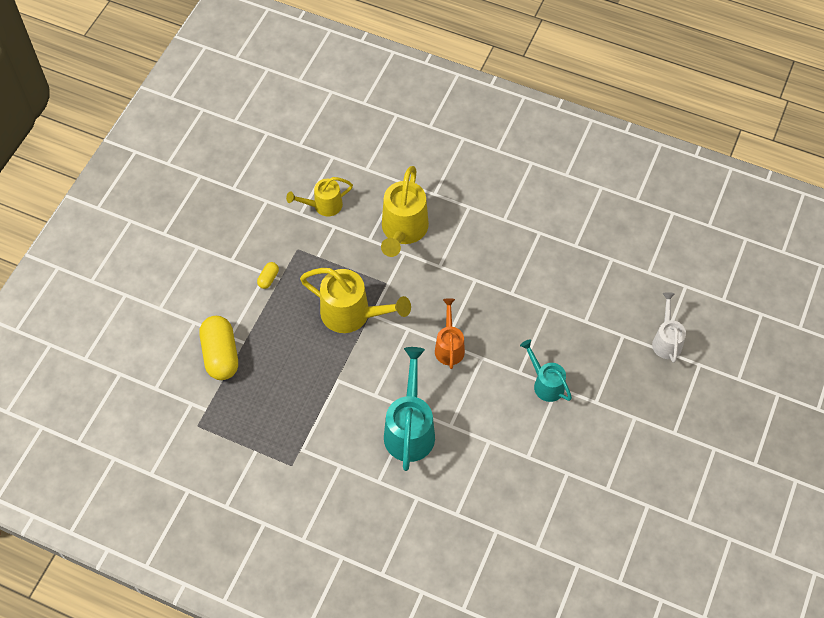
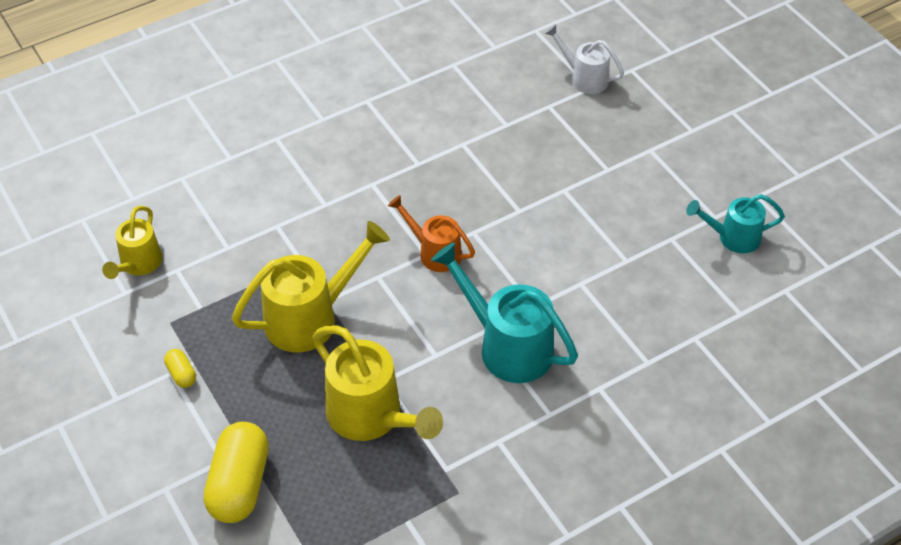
camera: 55 degrees left, 10 degrees down
yellow capsule [200,316,238,380] -> yellow capsule turned 75 degrees clockwise [204,422,269,523]
yellow watering can [381,166,429,257] -> yellow watering can moved to [312,325,443,441]
turquoise watering can [520,339,572,402] -> turquoise watering can moved to [686,194,785,254]

